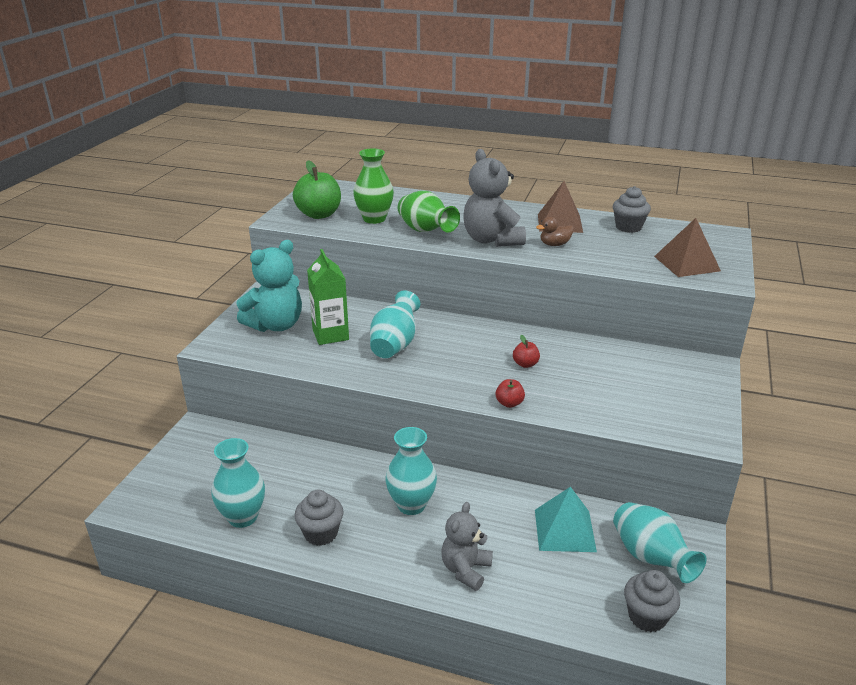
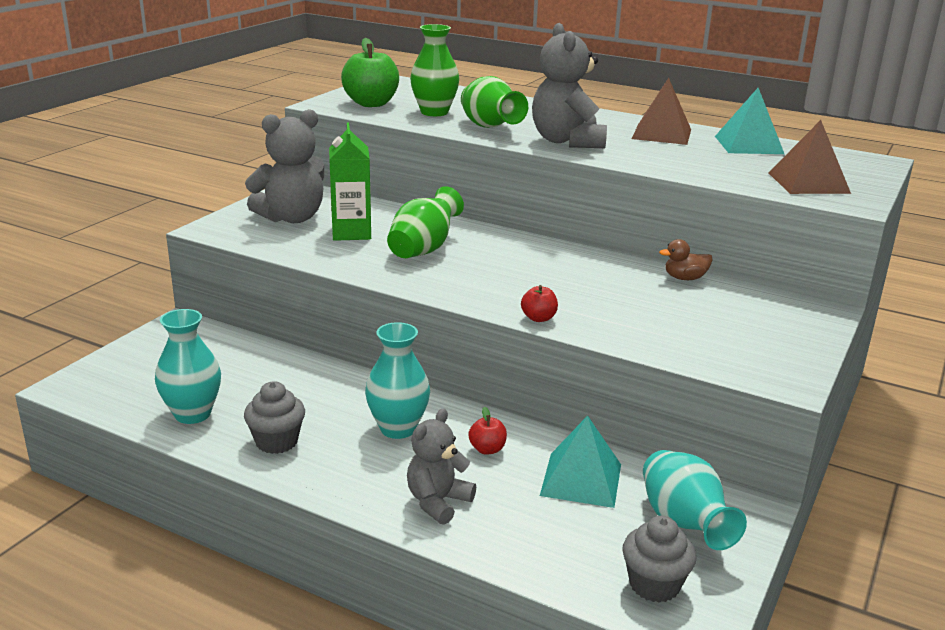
camera: 10 degrees right, 5 degrees down
turquoise teddy bear [236,240,302,332] -> grey teddy bear [245,109,325,223]
turquoise vase [370,290,420,358] -> green vase [387,186,464,258]
red apple [513,335,540,368] -> red apple moved to [468,406,507,455]
brown duck [536,216,574,246] -> brown duck moved to [659,239,712,280]
grey cupcake [613,186,651,233] -> turquoise pyramid [715,88,784,154]

